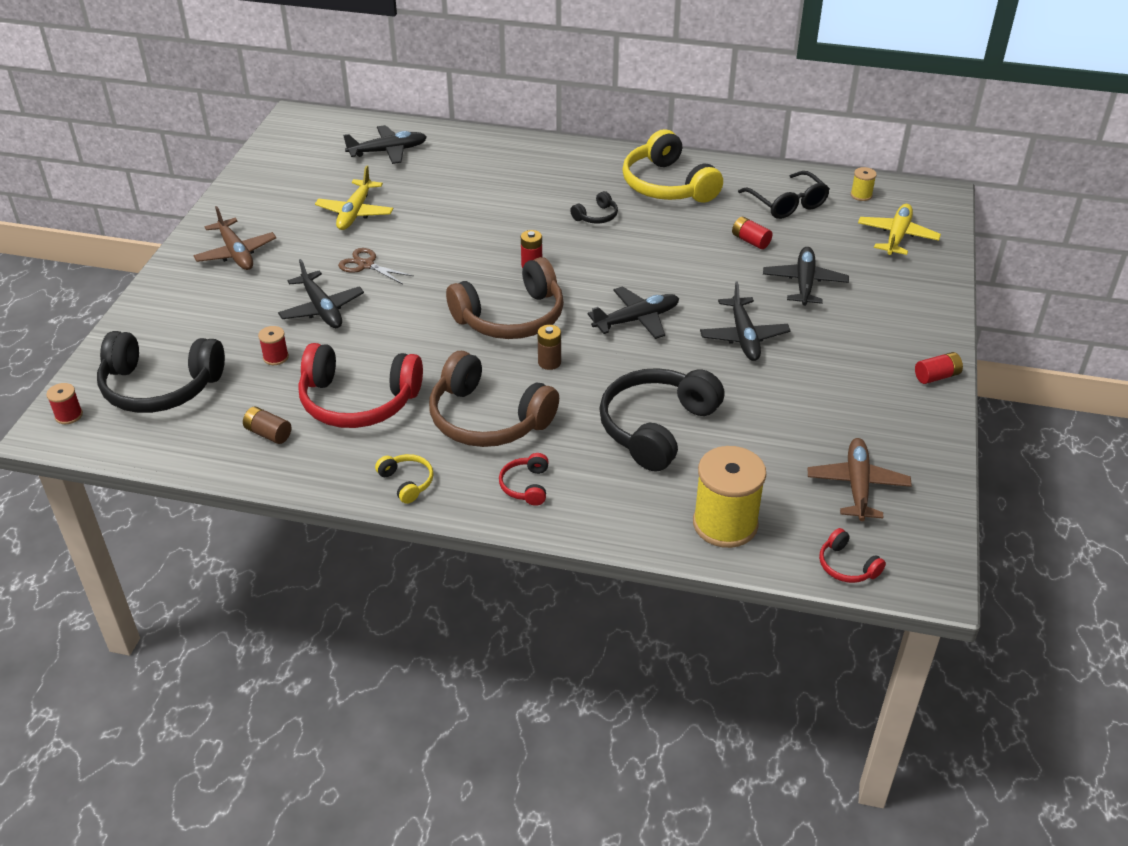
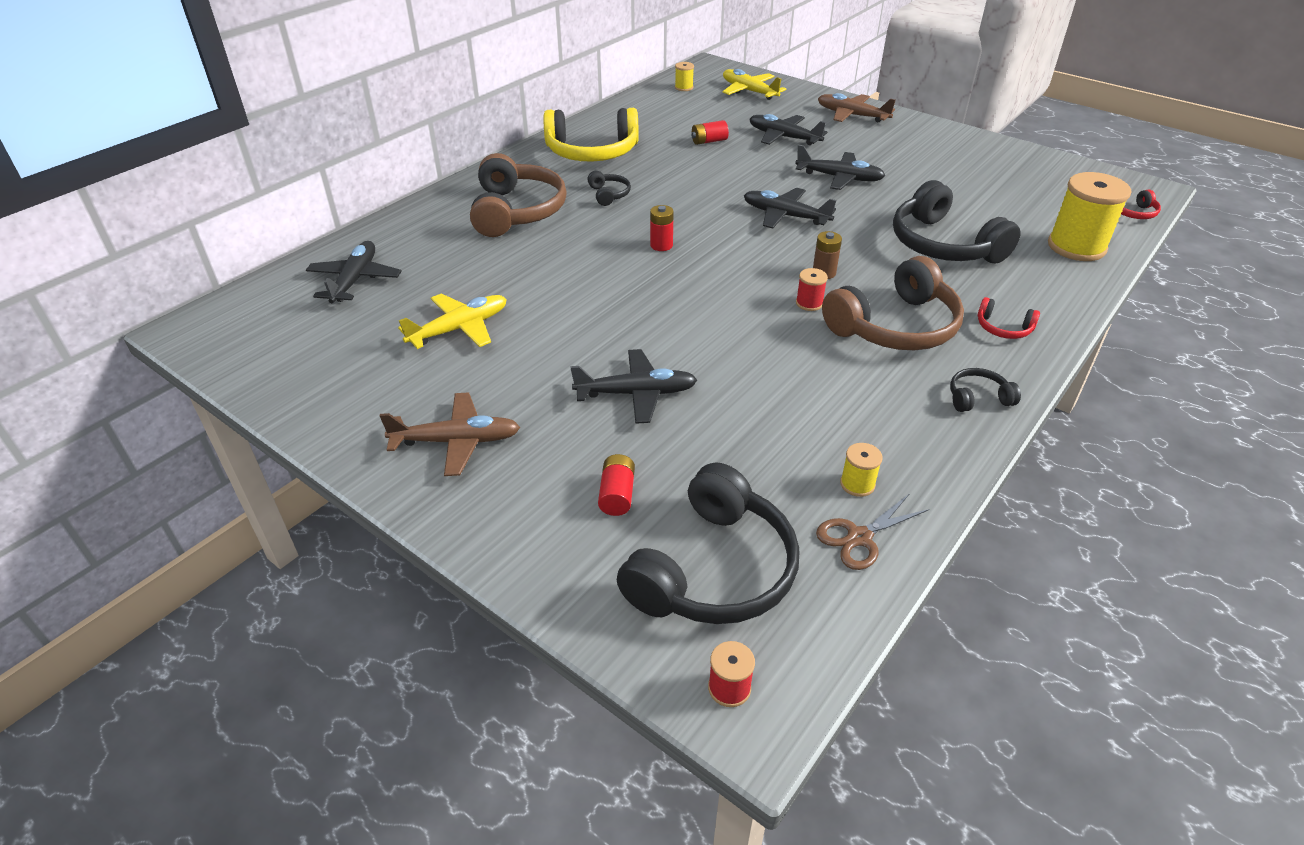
camera: 65 degrees left, 0 degrees up
brown battery [243,406,291,444] -> yellow spool [840,443,883,497]
red spool [258,326,289,365] -> red spool moved to [796,268,828,311]
red headphones [298,343,423,428] -> none
yellow plane [315,165,393,230] -> yellow plane turned 75 degrees counterclockwise [398,293,507,349]
brown scissors [338,248,413,284] -> brown scissors moved to [816,494,930,570]
yellow headphones [375,454,434,504] -> black headphones [950,368,1021,412]
brown headphones [446,257,564,339] -> brown headphones moved to [470,153,567,237]
black plane [587,286,679,339] -> black plane turned 60 degrees counterclockwise [744,188,837,229]
black glasses [738,171,830,219] -> none
brown plane [808,438,912,521] -> brown plane moved to [818,93,896,122]
red battery [915,352,963,384] -> red battery moved to [598,454,635,516]

